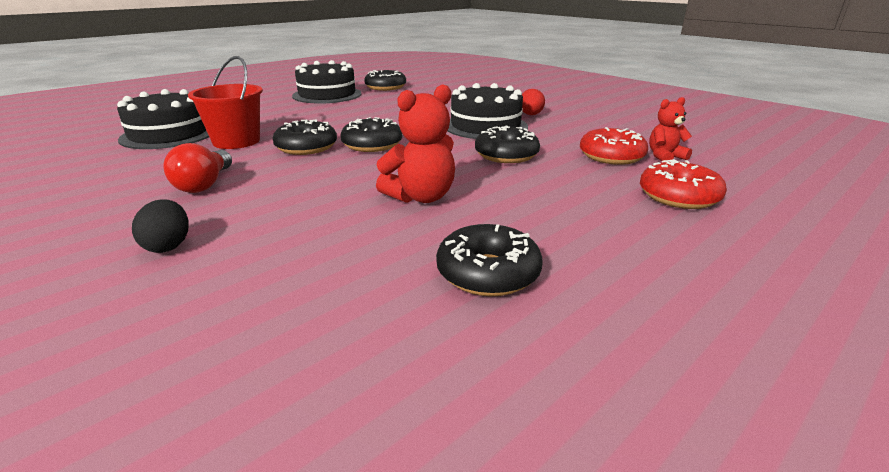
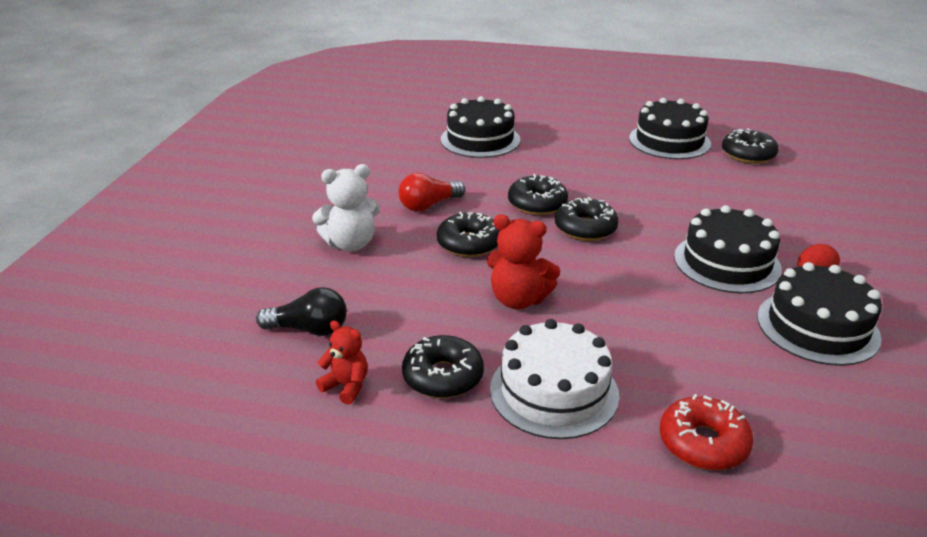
camera: 55 degrees right, 5 degrees up
black egg [132,199,189,253] -> white teddy bear [312,164,380,251]
red bucket [188,56,263,149] -> none
black donut [475,126,540,163] -> black donut moved to [437,211,500,257]
red donut [580,127,648,165] -> none
red teddy bear [649,97,692,161] -> red teddy bear moved to [316,320,368,405]
none -> black light bulb [256,287,347,336]
none -> white cake [490,319,619,439]
none -> black cake [757,262,882,366]

